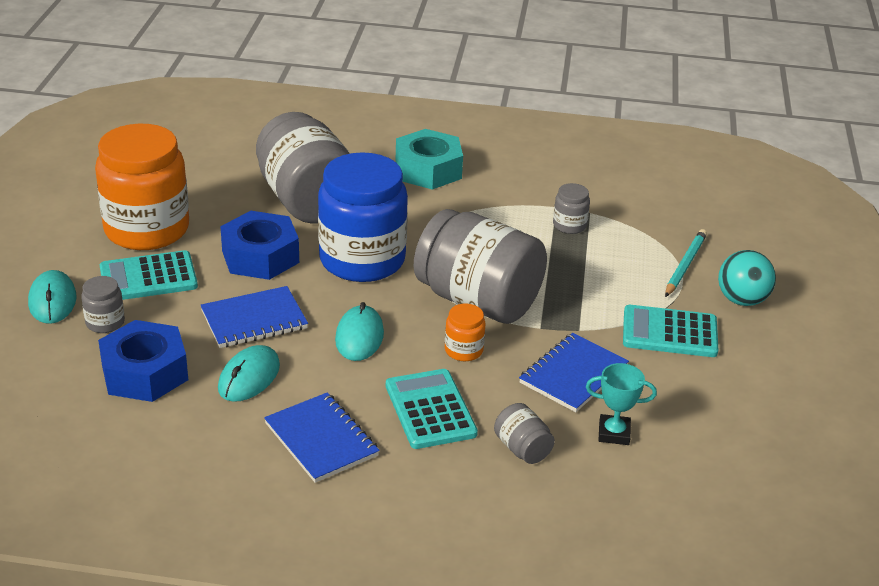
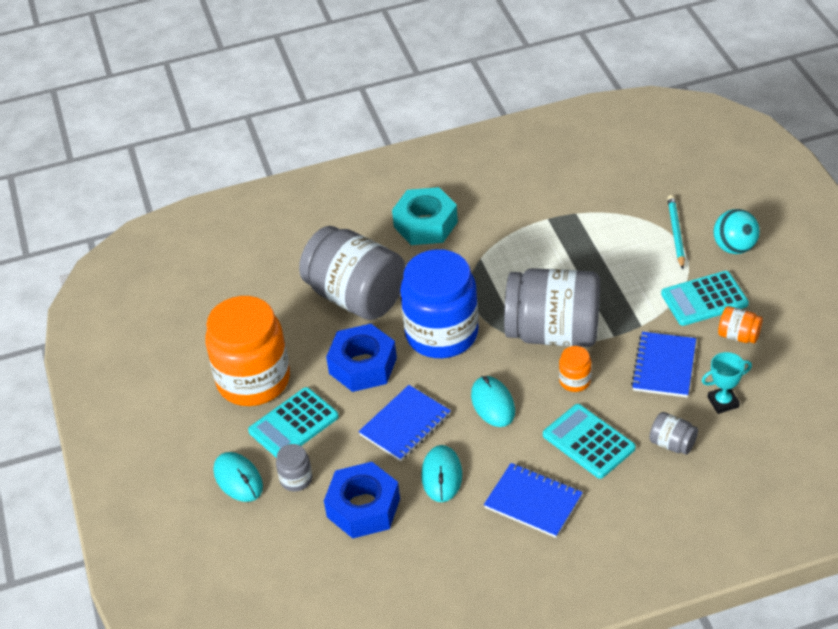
camera: 20 degrees left, 10 degrees up
grey jar [553,183,590,234] -> none
none -> orange jar [718,306,763,343]

